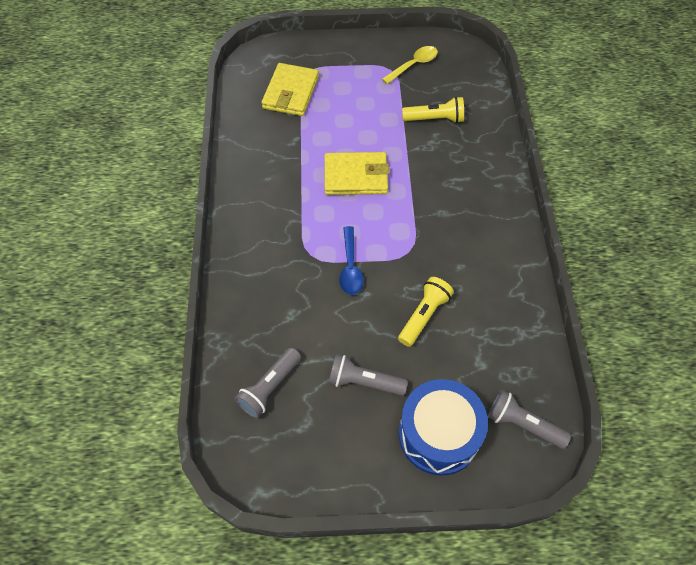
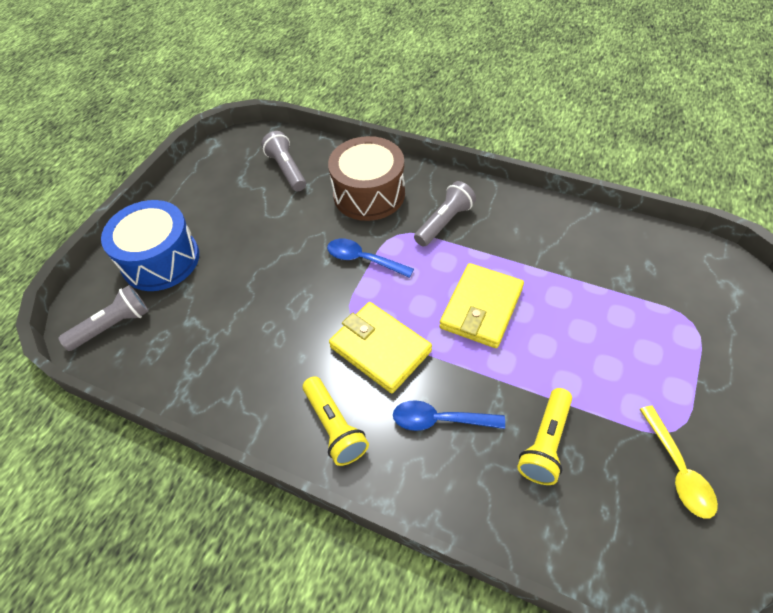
camera: 120 degrees right, 5 degrees down
yellow wallet [262,63,319,116] -> yellow wallet moved to [329,302,432,393]
grey flashlight [329,354,408,396] -> grey flashlight moved to [414,181,476,246]
yellow flashlight [398,277,454,347] -> yellow flashlight moved to [303,376,369,466]
none -> brown drum [328,136,405,221]
none -> blue spoon [393,400,505,431]

